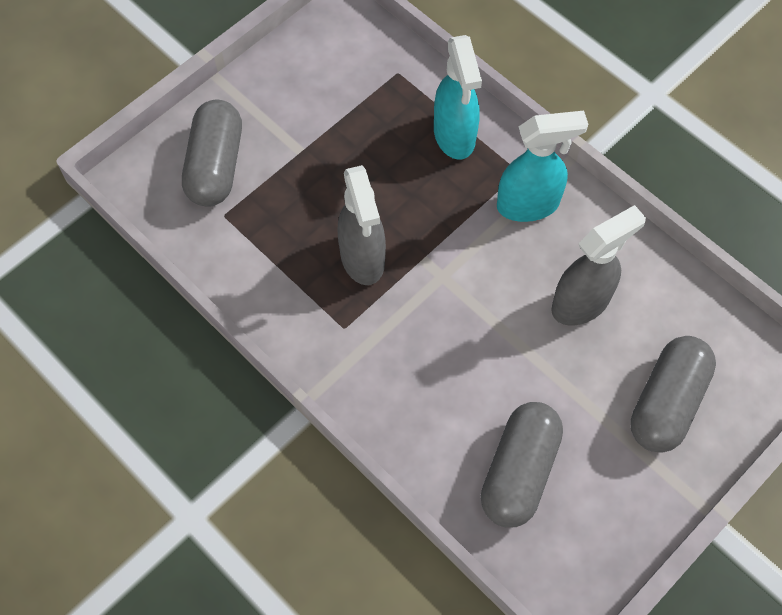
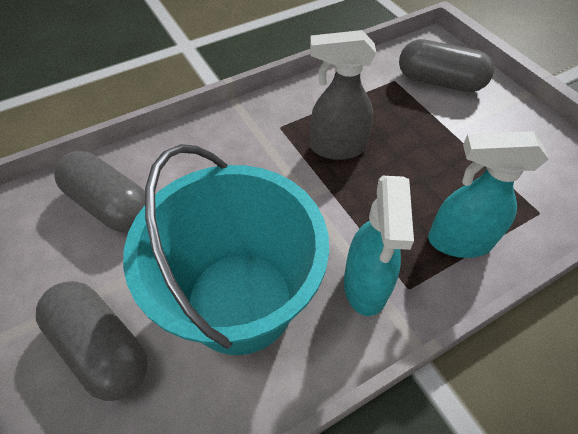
camera: 105 degrees right, 10 degrees down
grey spray bottle [551,205,646,326] -> turquoise bucket [123,144,329,355]

